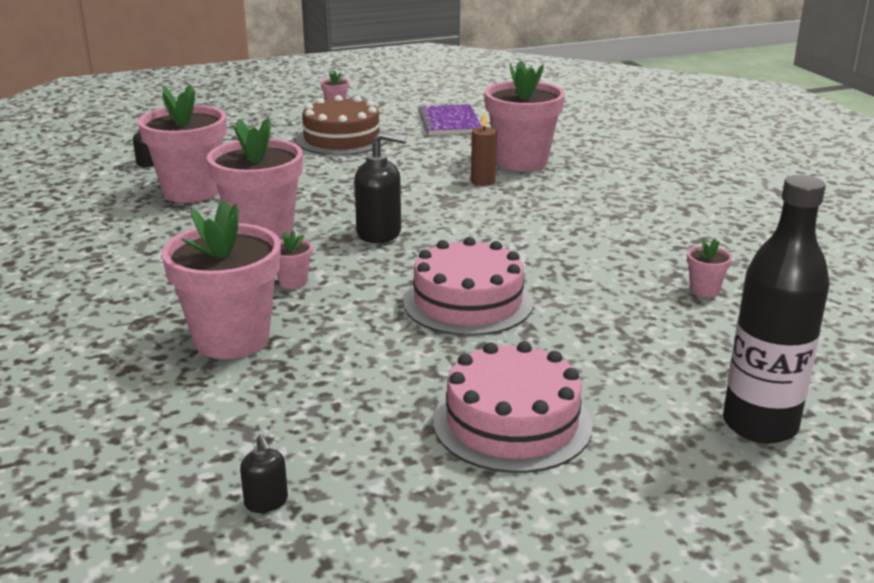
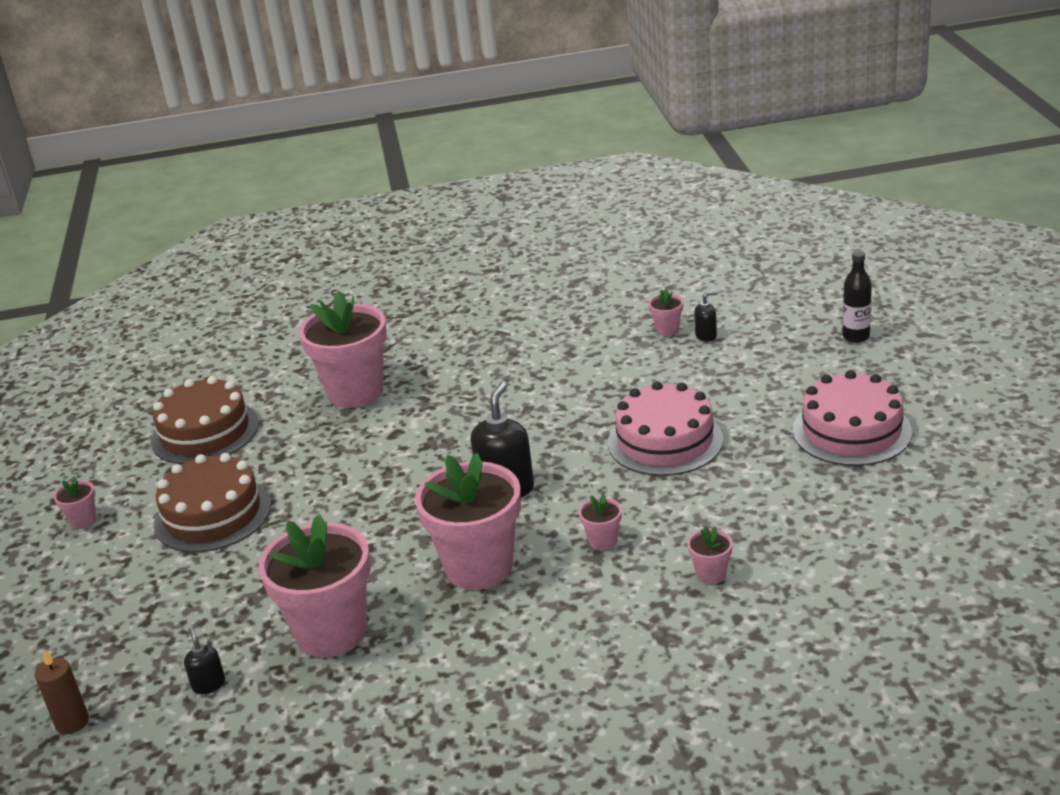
camera: 75 degrees left, 5 degrees up
pink flower pot [161,200,281,359] -> pink flower pot [687,526,733,584], size x0.42
black soap dispenser [240,434,288,513] -> black soap dispenser moved to [694,291,718,342]
purple notebook [418,104,482,135] -> brown cake [151,376,259,464]
brown candle [471,112,497,186] -> brown candle moved to [35,650,89,734]
black bottle [723,175,830,444] -> black bottle [843,251,872,343], size x0.54

